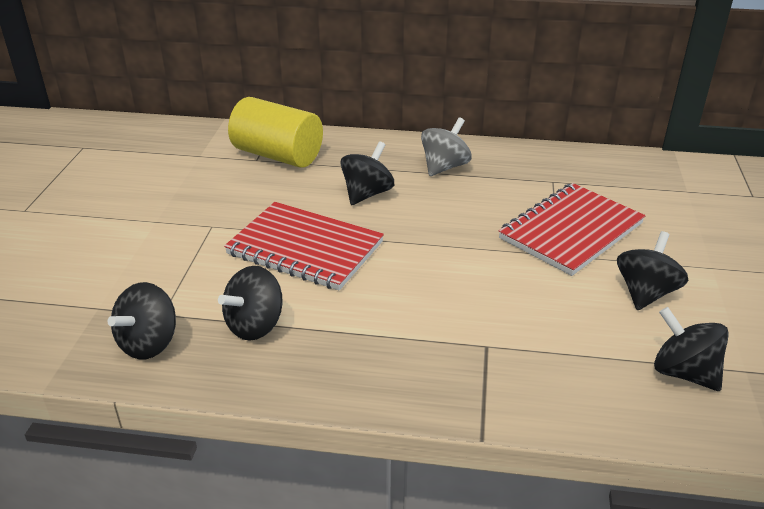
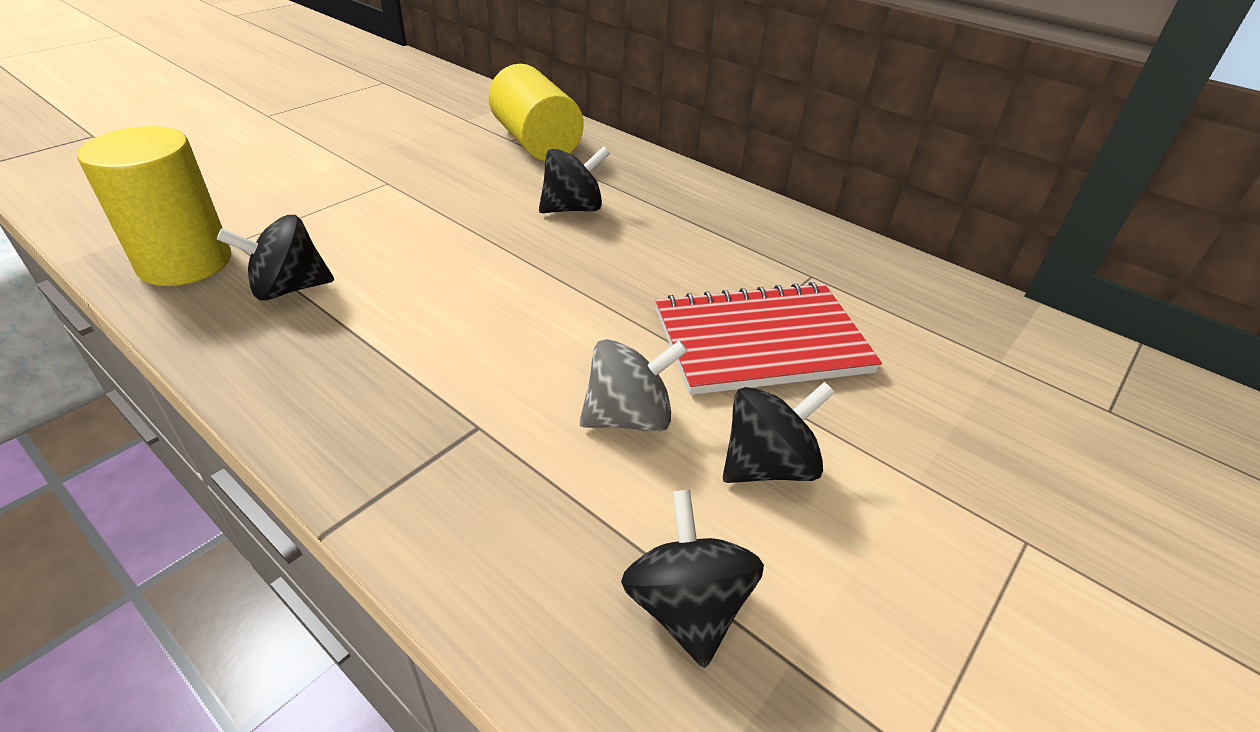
camera: 30 degrees right, 5 degrees up
black spinning top [107,282,176,359] -> yellow cylinder [77,126,231,286]
red notebook [224,202,384,290] -> none
grey spinning top [421,117,472,176] -> grey spinning top moved to [579,339,688,432]

